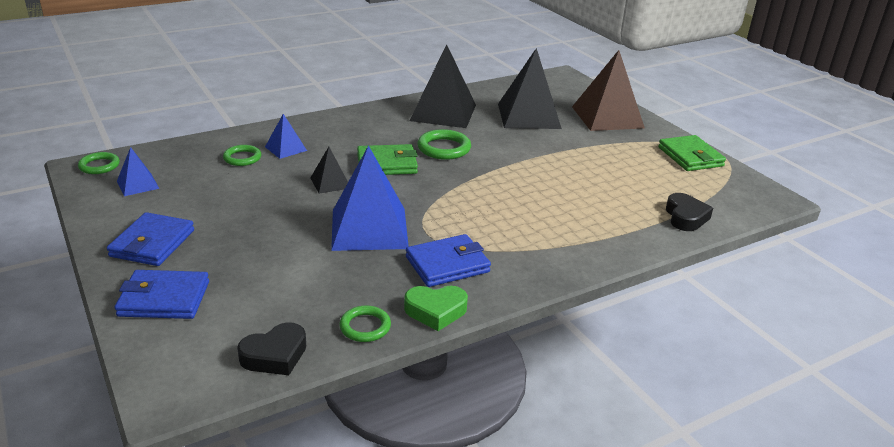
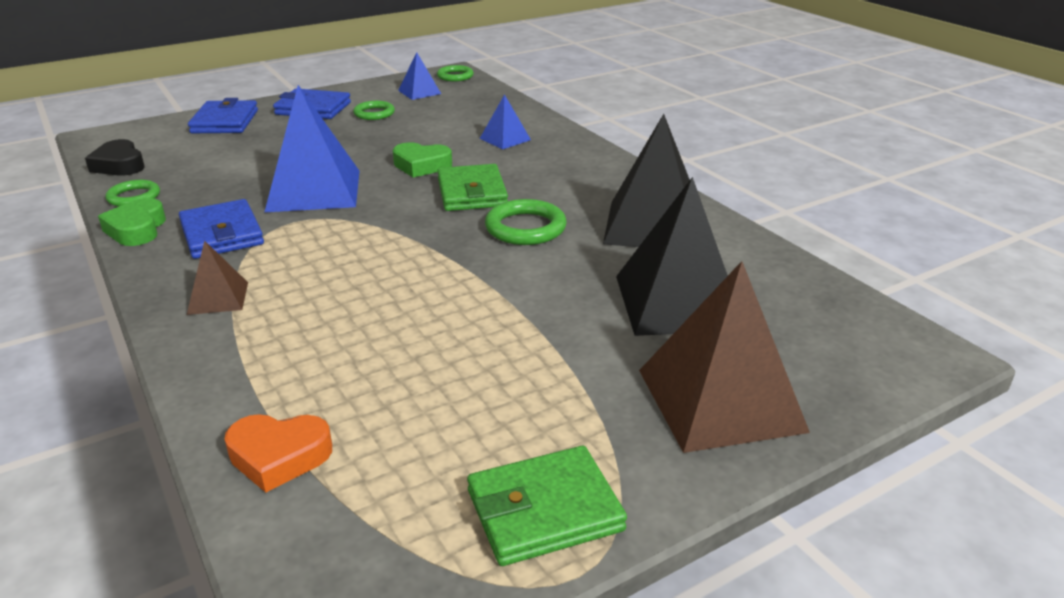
camera: 90 degrees right, 0 degrees up
green ring [223,145,261,166] -> green ring moved to [353,101,395,120]
black pyramid [310,147,348,194] -> green heart [393,142,452,178]
black heart [666,193,713,231] -> orange heart [224,414,332,493]
none -> brown pyramid [187,240,248,315]

